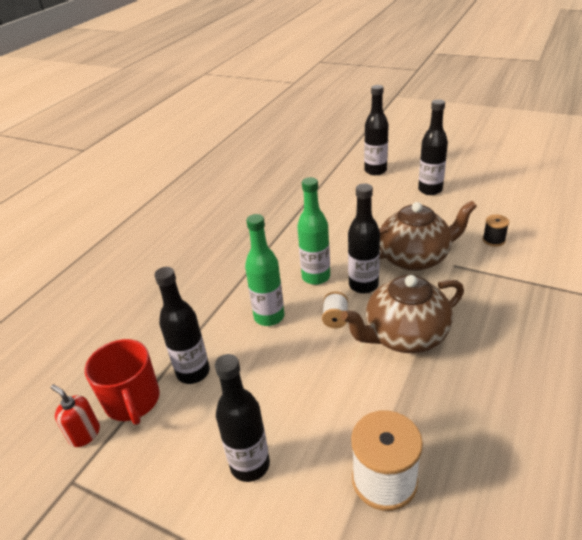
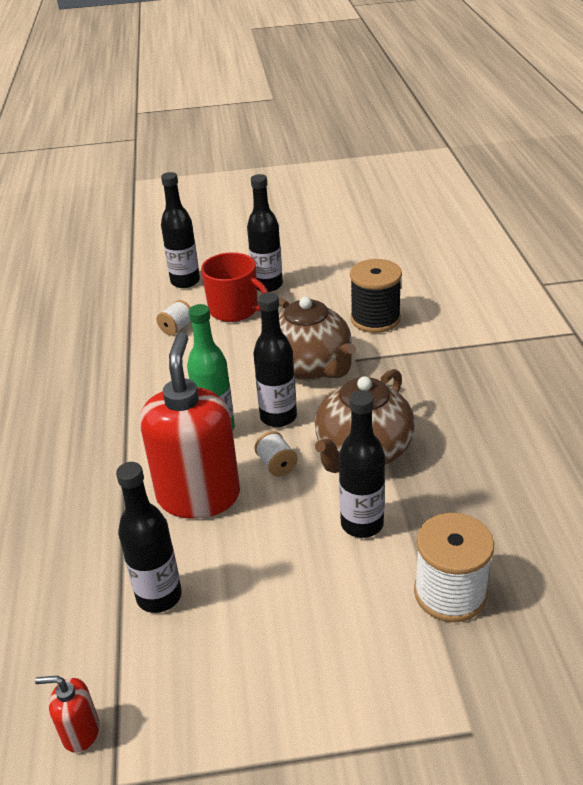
camera: 35 degrees left, 0 degrees up
red mug [85,339,160,425] -> red mug moved to [201,252,268,322]
black bottle [215,354,270,482] -> black bottle moved to [339,390,385,538]
green bottle [245,214,285,326] -> red soap dispenser [140,332,240,519]
brown teapot [379,200,477,271] -> brown teapot turned 105 degrees clockwise [279,297,356,380]
black spool [483,214,509,247] -> black spool [350,259,402,333], size x1.95
none -> white spool [157,300,191,336]

